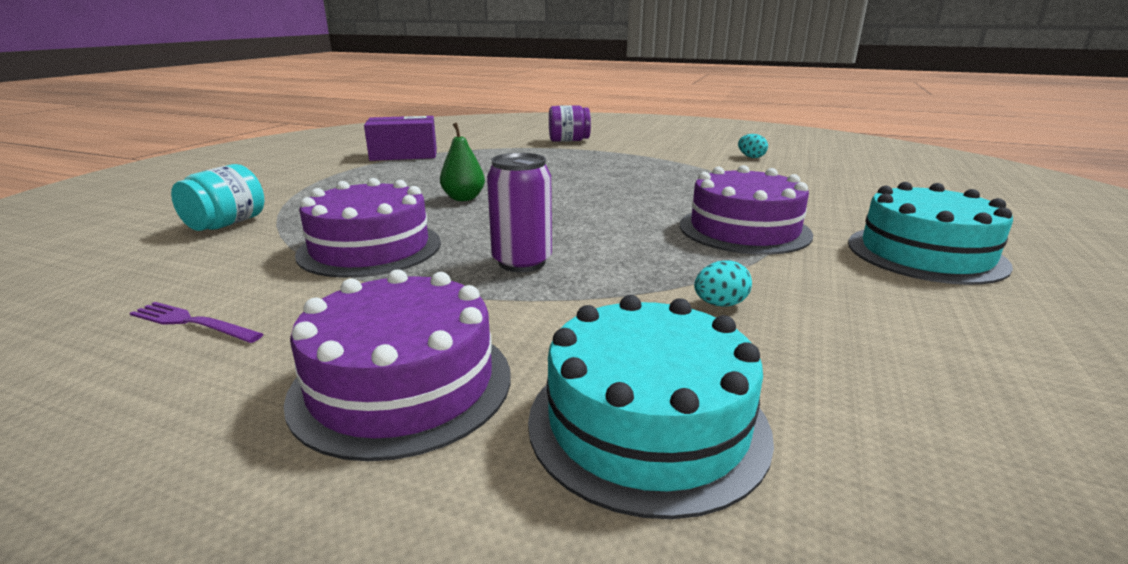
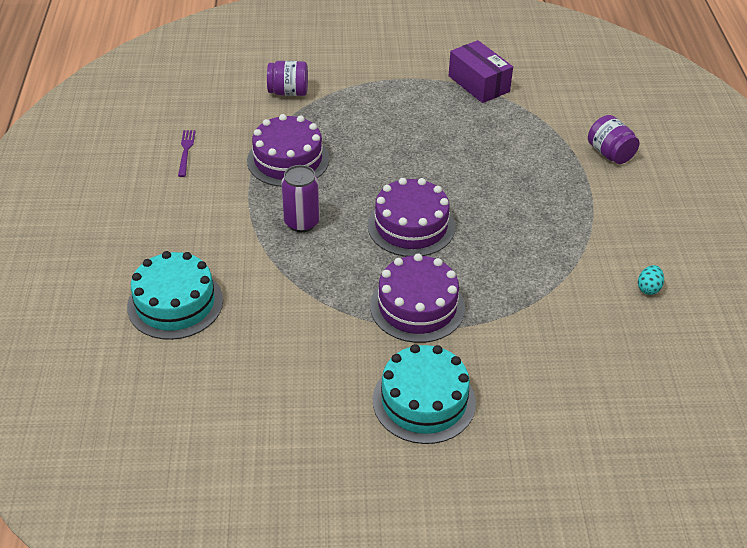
camera: 65 degrees right, 20 degrees up
turquoise jar [171,164,264,231] -> purple jar [267,61,308,96]
purple cake [284,269,511,461] -> purple cake moved to [367,178,455,257]
green pear [440,123,485,201] -> none
turquoise egg [694,260,752,307] -> none

